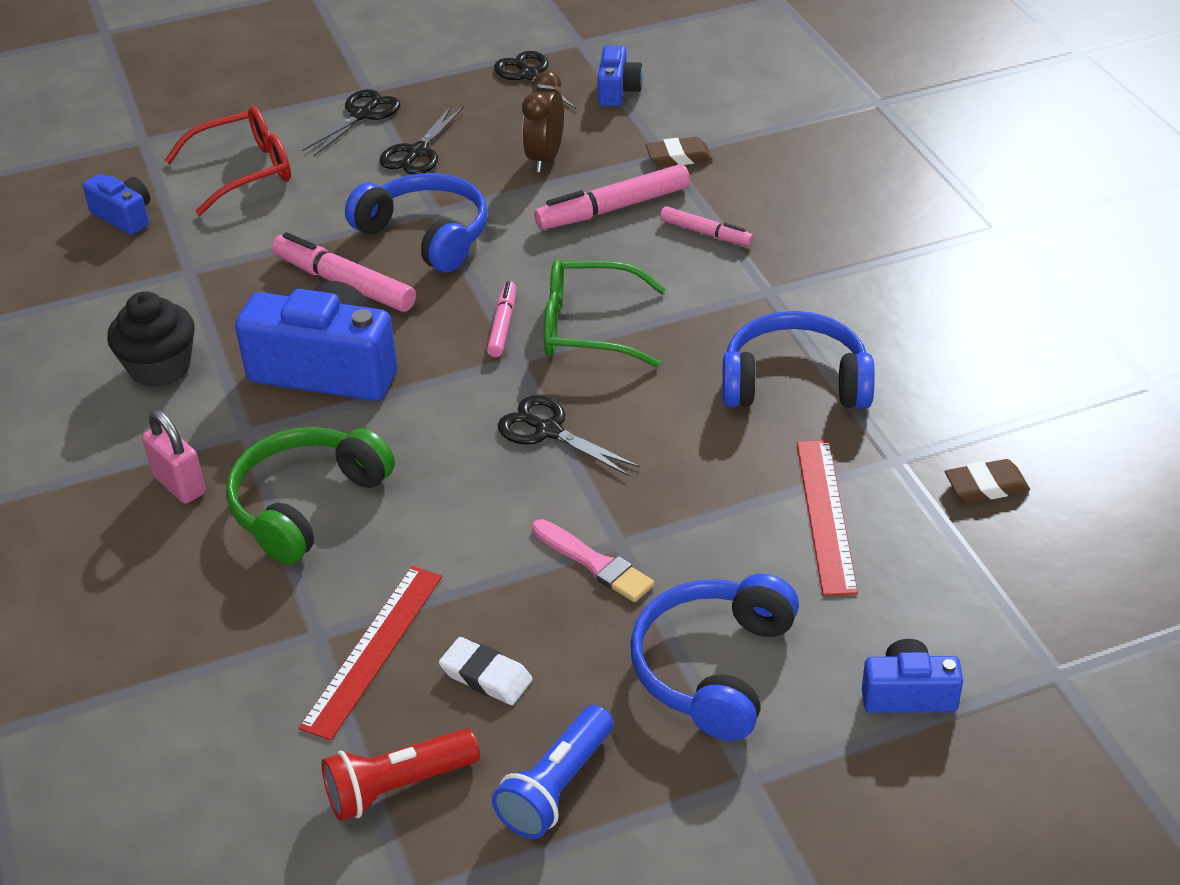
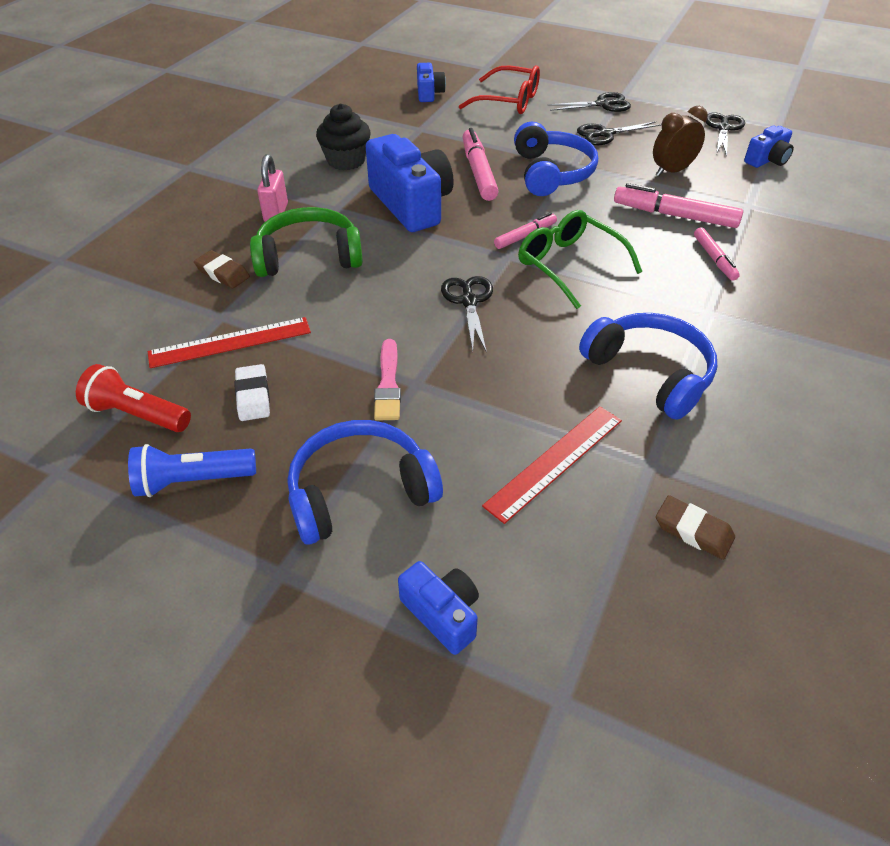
camera: 45 degrees right, 5 degrees up
brown eraser [645,137,713,167] -> brown eraser moved to [194,250,250,288]

